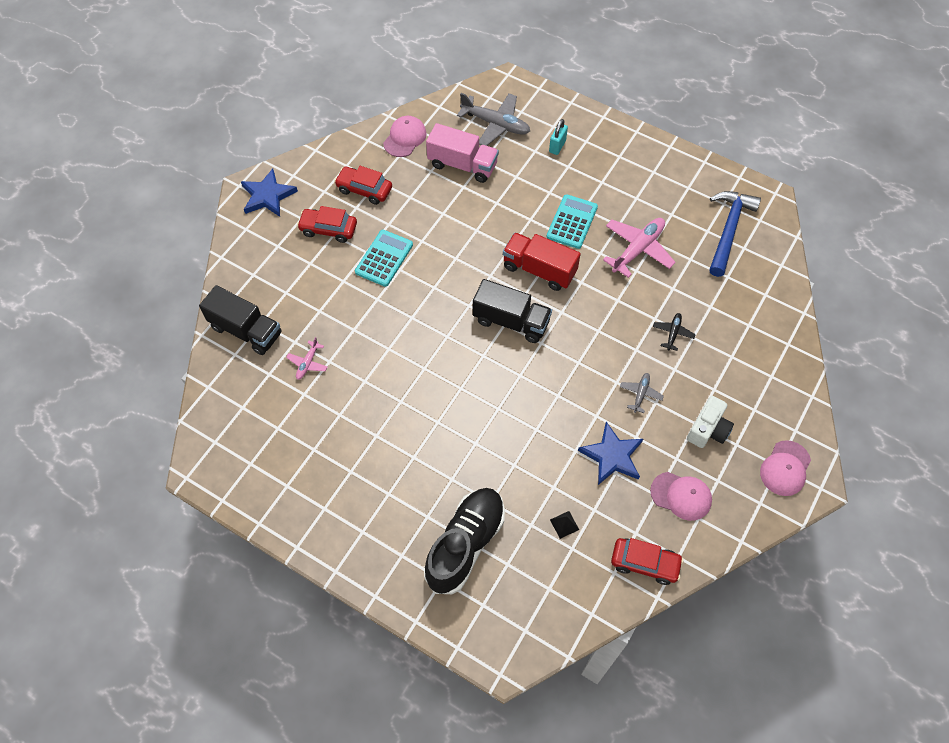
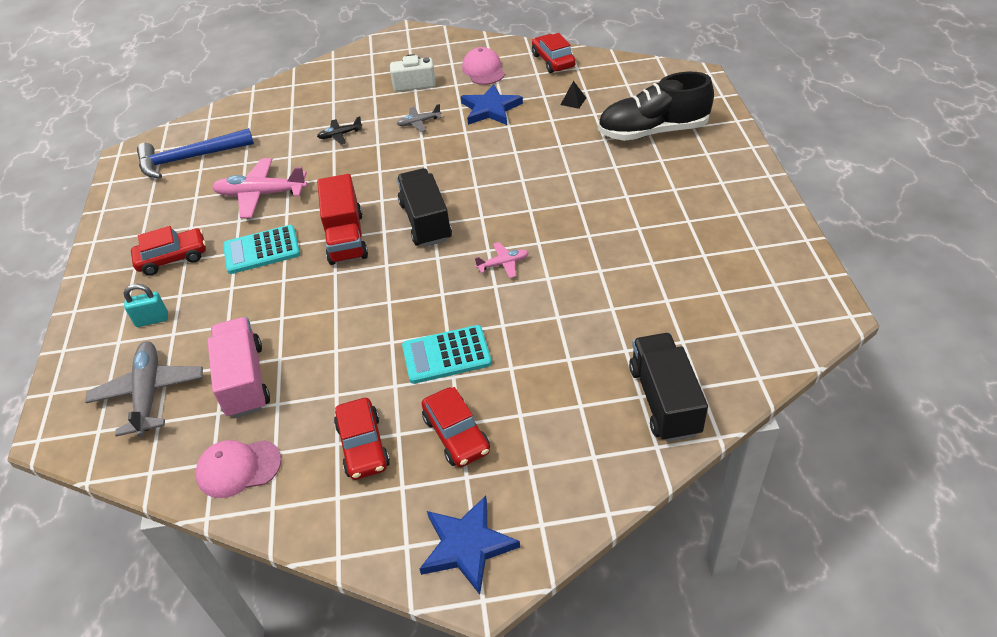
camera: 125 degrees left, 15 degrees down
pink plane [286,337,327,380] -> pink plane moved to [475,242,529,278]
pink cap [760,440,811,496] -> none
none -> red car [131,226,206,276]

